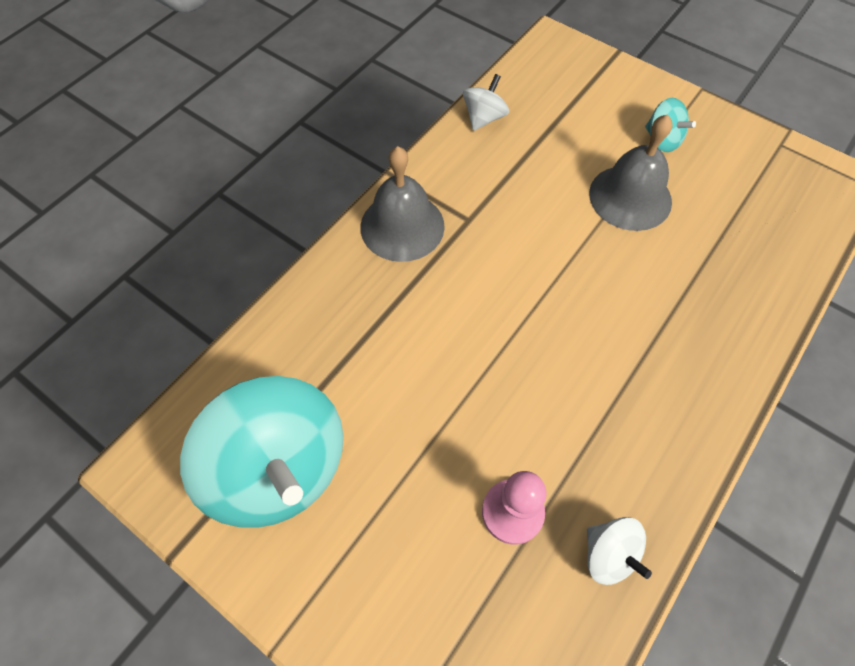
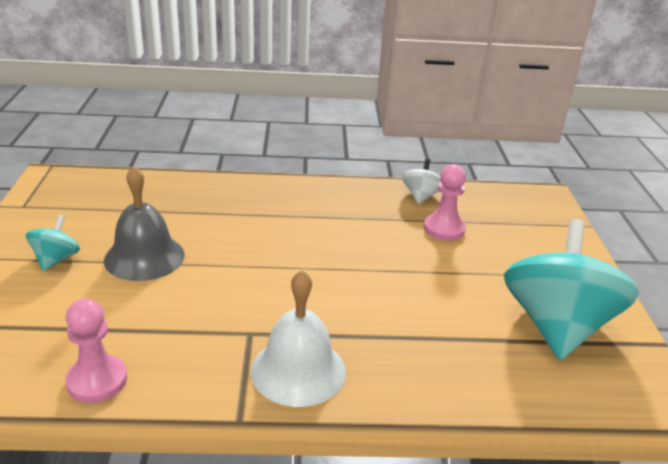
camera: 130 degrees left, 30 degrees down
grey bell [360,146,445,262] -> white bell [251,270,346,407]
white spinning top [463,74,509,131] -> pink pawn [65,299,127,403]

